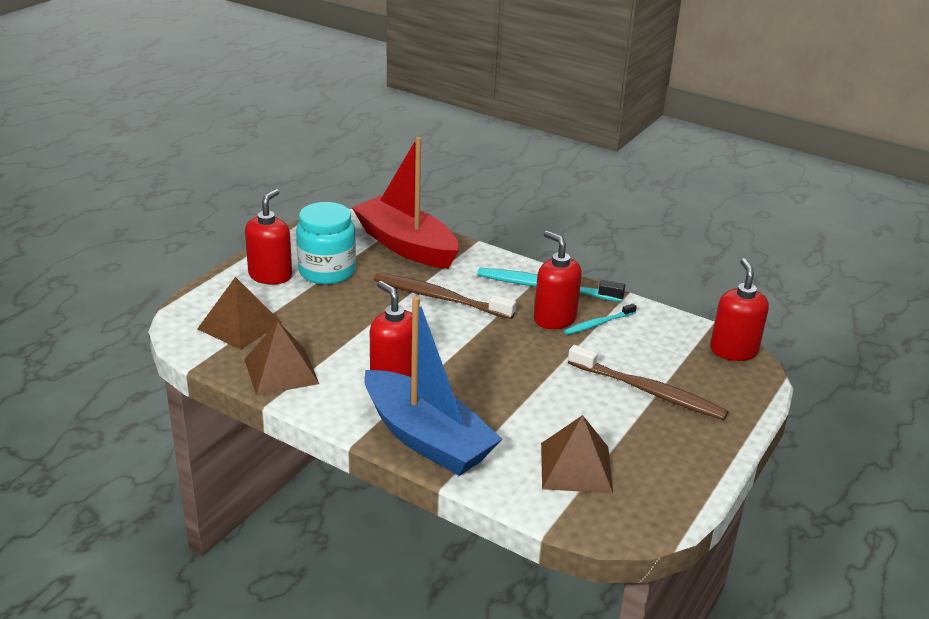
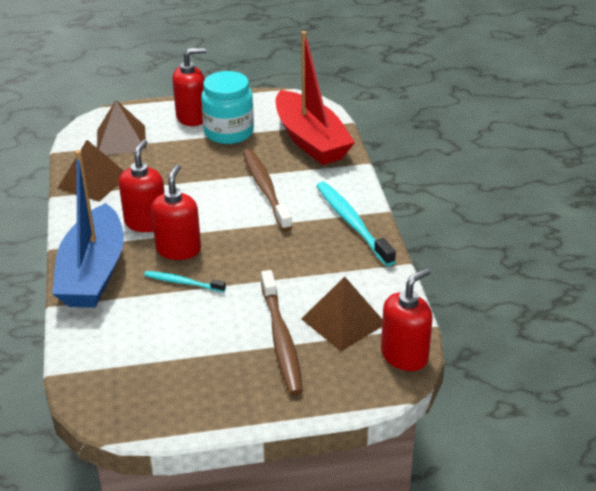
camera: 50 degrees right, 5 degrees up
red boat [352,137,459,269] -> red boat turned 150 degrees clockwise [276,31,355,165]
red soap dispenser [534,231,582,329] -> red soap dispenser moved to [151,164,201,260]
brown pyramid [541,415,613,493] -> brown pyramid moved to [301,277,382,351]
turquoise toothbrush [564,304,637,335] -> turquoise toothbrush moved to [144,271,226,292]

